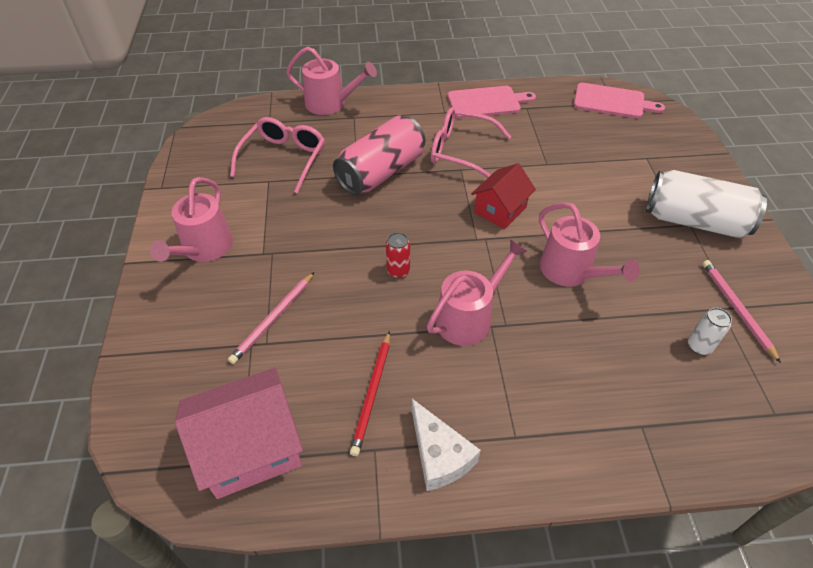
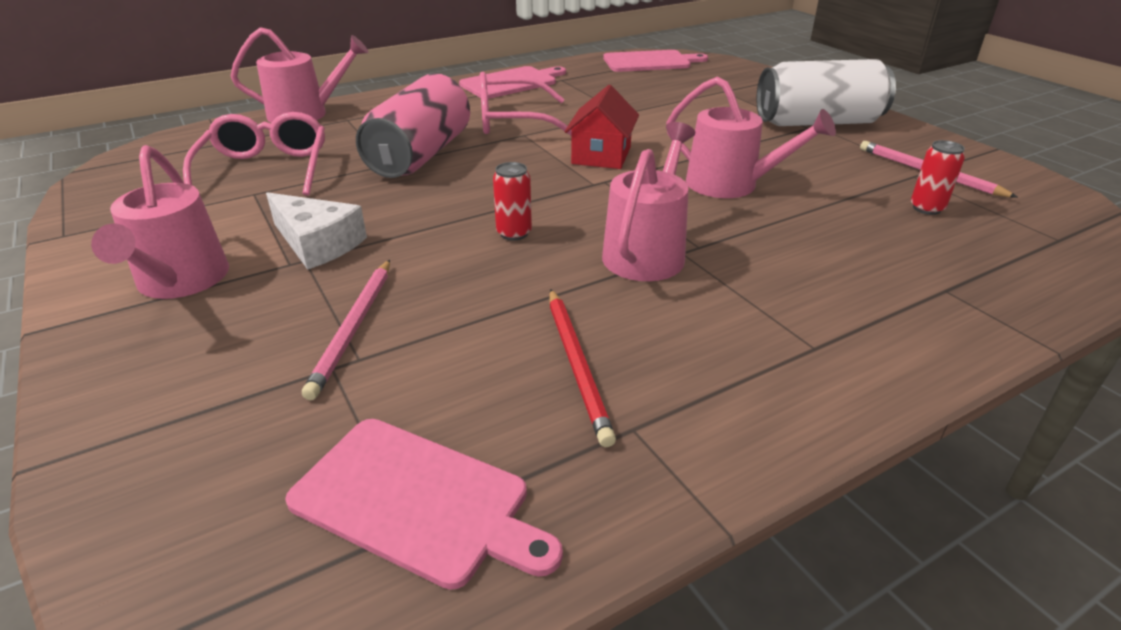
camera: 25 degrees left, 15 degrees down
pink house [175,368,303,499] -> pink cutting board [285,419,563,590]
white cheese [412,399,481,491] -> white cheese moved to [266,192,367,270]
white can [688,308,732,355] -> red can [911,140,965,215]

